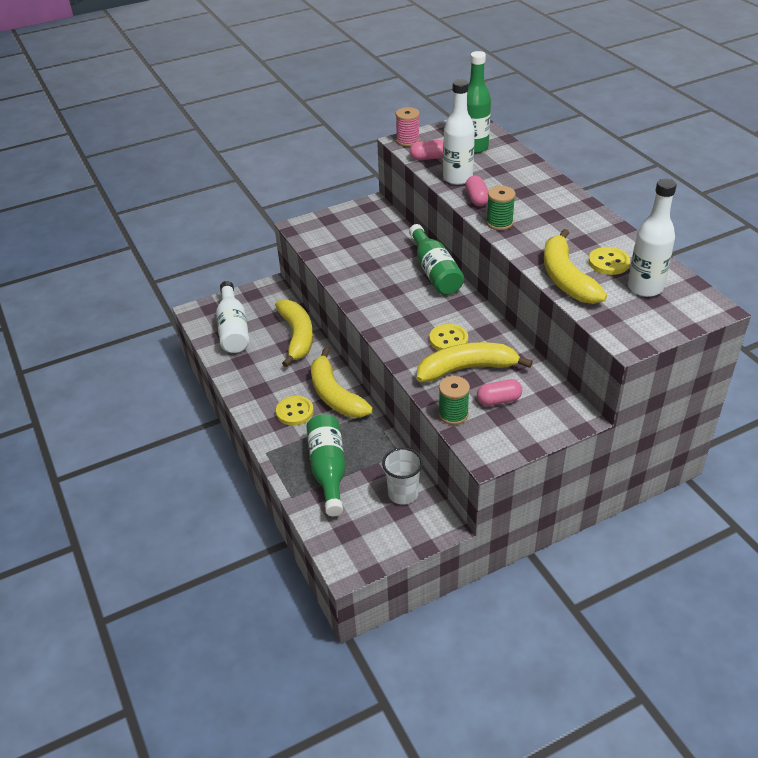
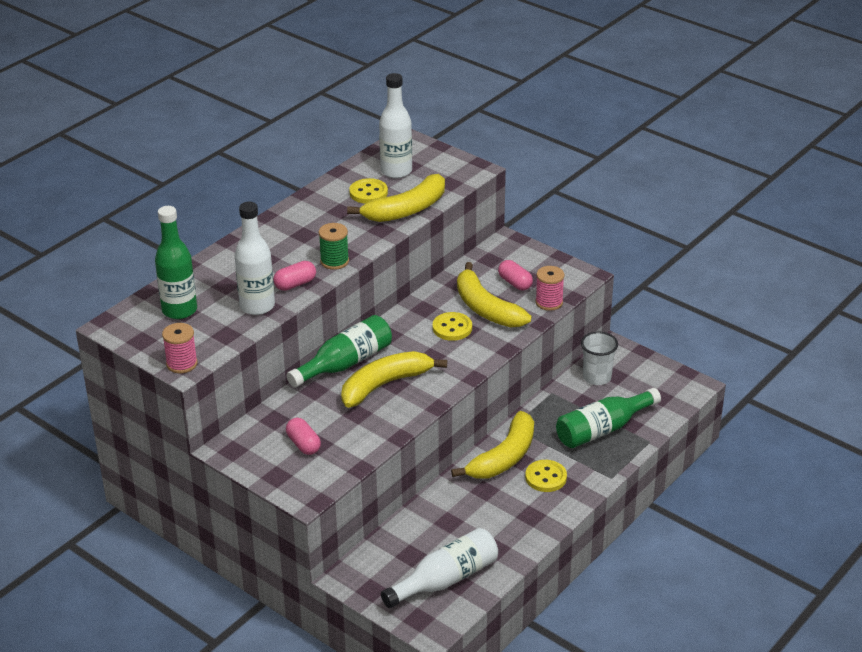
camera: 115 degrees left, 5 degrees down
yellow banana [275,299,313,367] -> yellow banana moved to [341,351,447,408]
pink capsule [410,140,443,160] -> pink capsule moved to [286,418,321,455]
green spool [438,376,470,425] -> pink spool [536,266,564,311]

